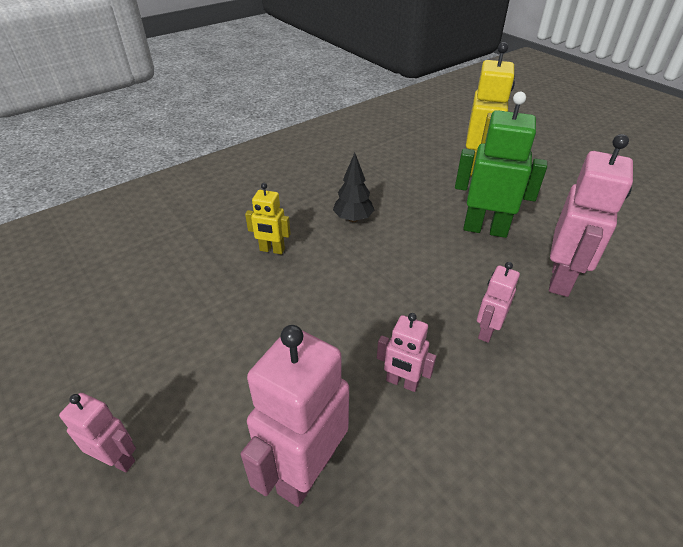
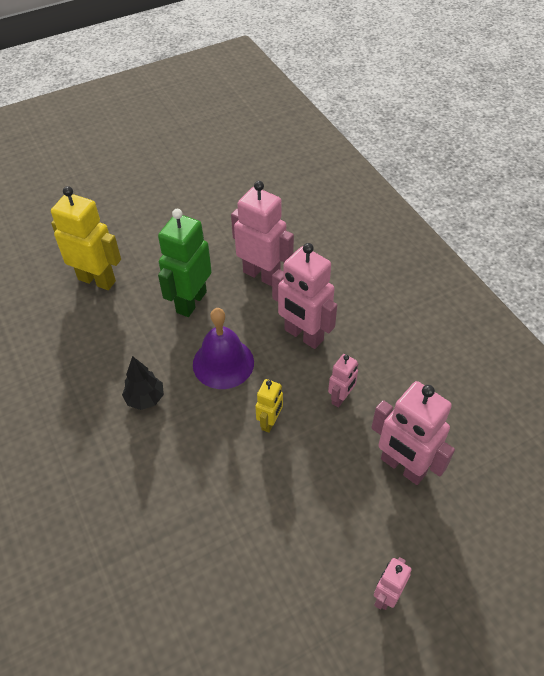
camera: 80 degrees left, 10 degrees up
yellow robot [245,183,291,254] -> yellow robot moved to [255,379,283,433]
pink robot [477,262,520,343] -> pink robot [272,243,337,349], size x1.88
none -> purple bell [193,308,254,389]

